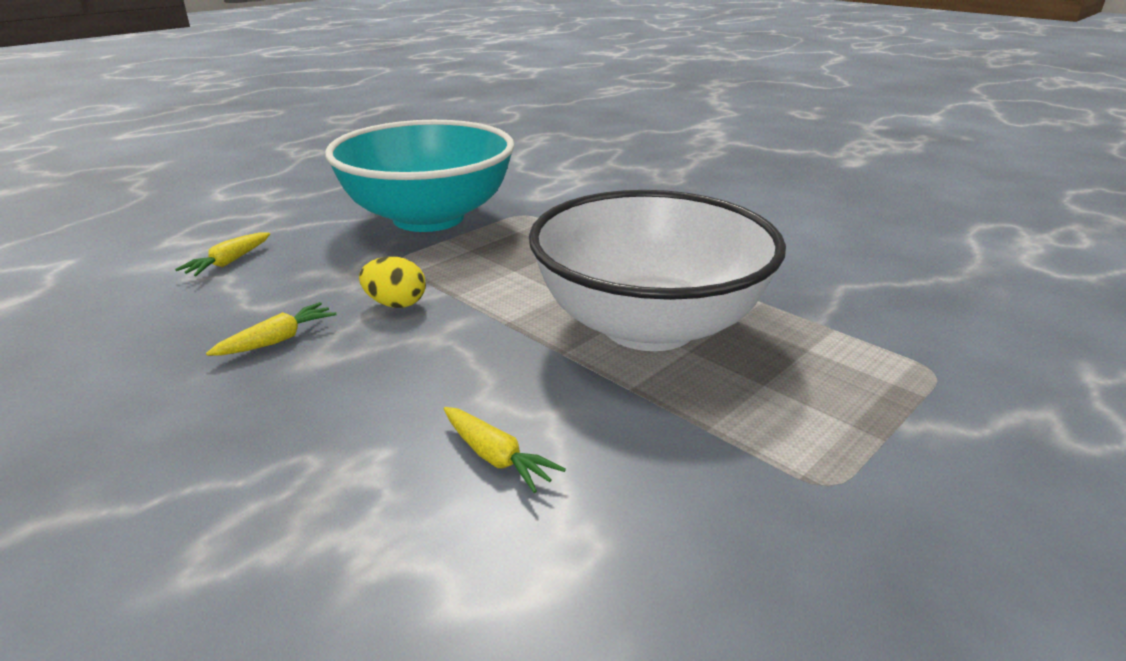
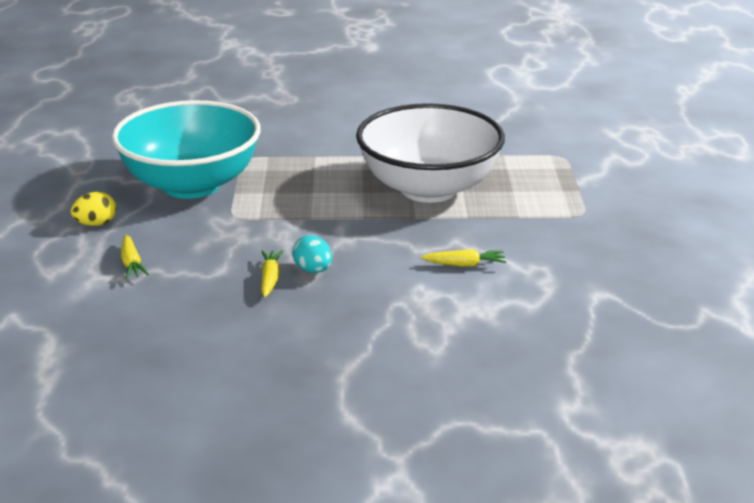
camera: 45 degrees left, 0 degrees up
yellow egg [359,257,426,308] -> yellow egg moved to [70,192,117,226]
none -> turquoise egg [293,235,332,273]

